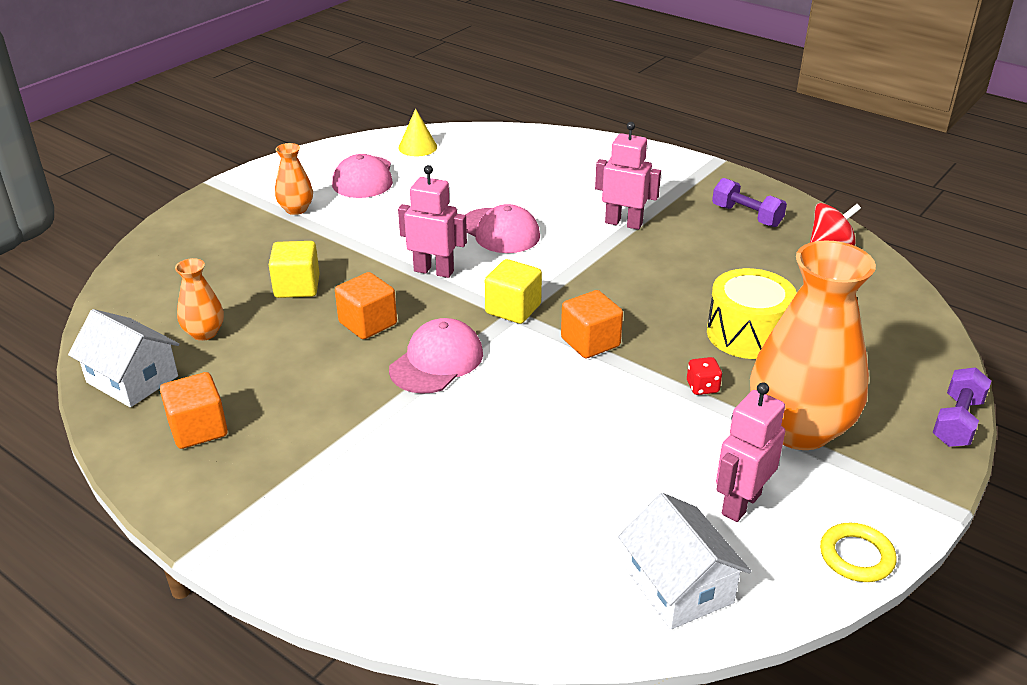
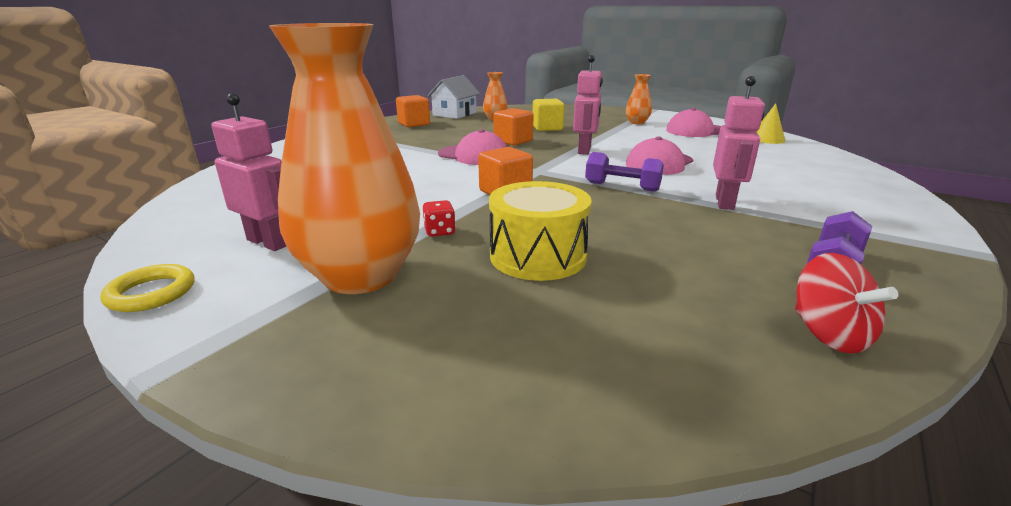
camera: 85 degrees right, 10 degrees down
yellow cube [485,259,542,324] -> none
white house [618,493,751,630] -> none
purple dumbbell [933,367,991,447] -> purple dumbbell moved to [585,152,664,192]

